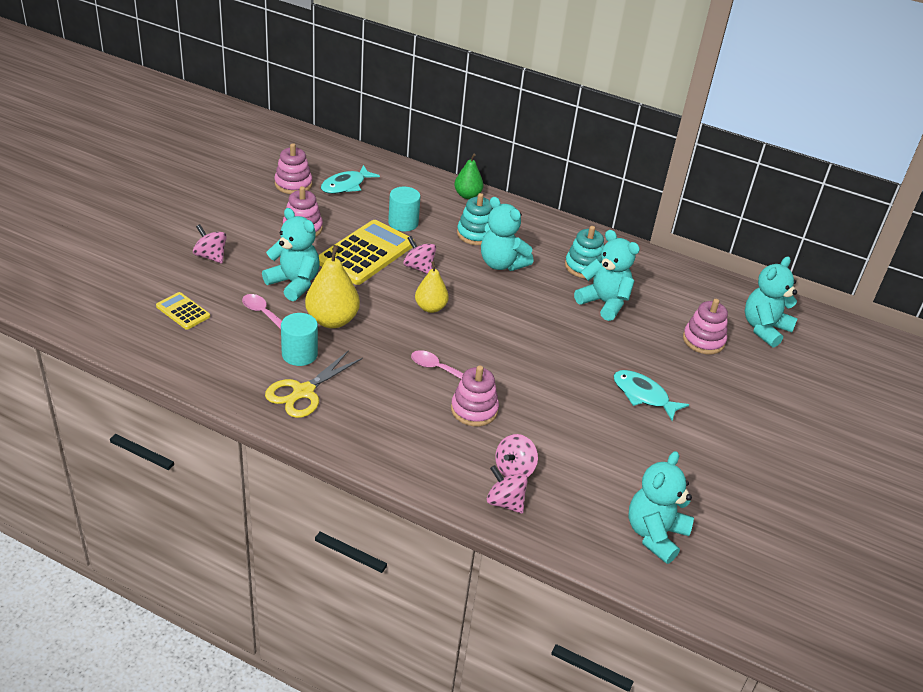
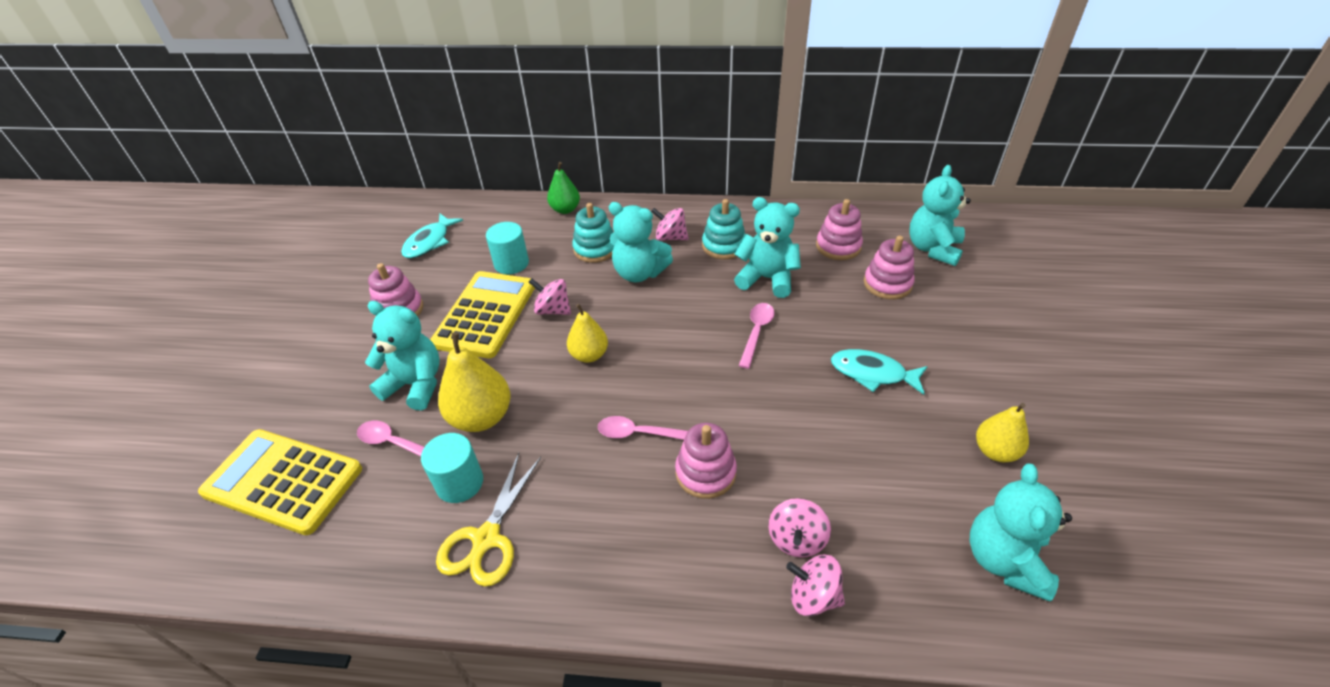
camera: 15 degrees left, 5 degrees up
yellow calculator [156,292,210,329] -> yellow calculator [198,429,362,535], size x2.01
pink spinning top [193,224,227,263] -> pink spinning top moved to [651,208,688,241]
pink stacking toy [274,143,313,194] -> pink stacking toy moved to [816,199,863,260]
none -> pink spoon [739,303,775,369]
none -> yellow pear [976,403,1029,462]

